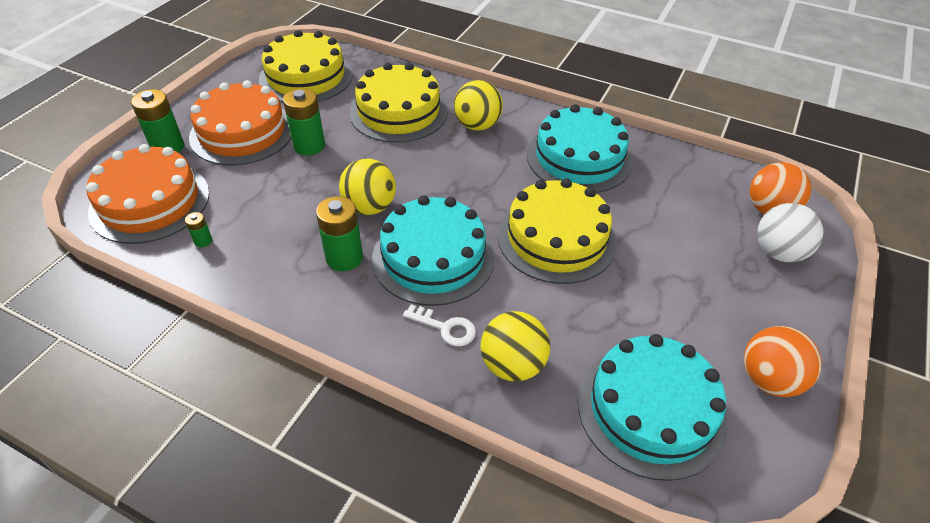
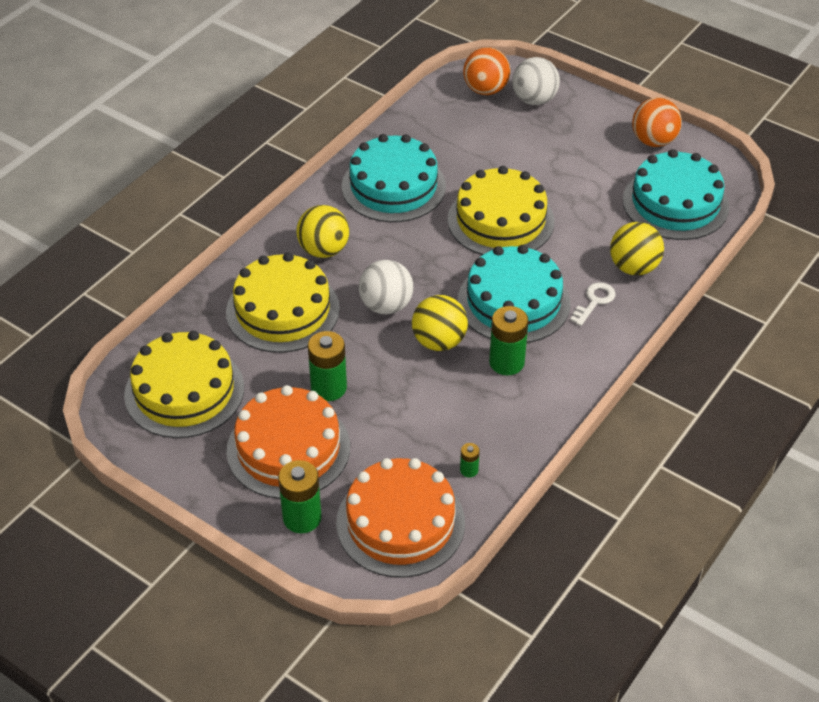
camera: 80 degrees left, 0 degrees up
none -> white ball [359,260,414,315]

